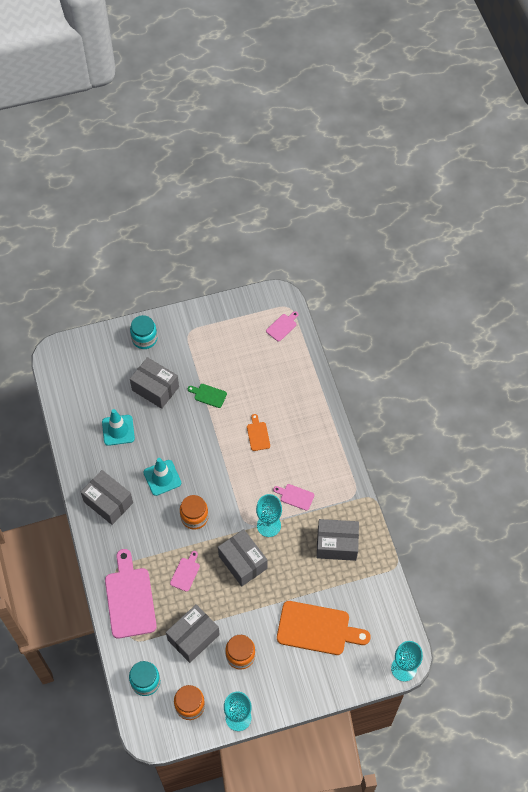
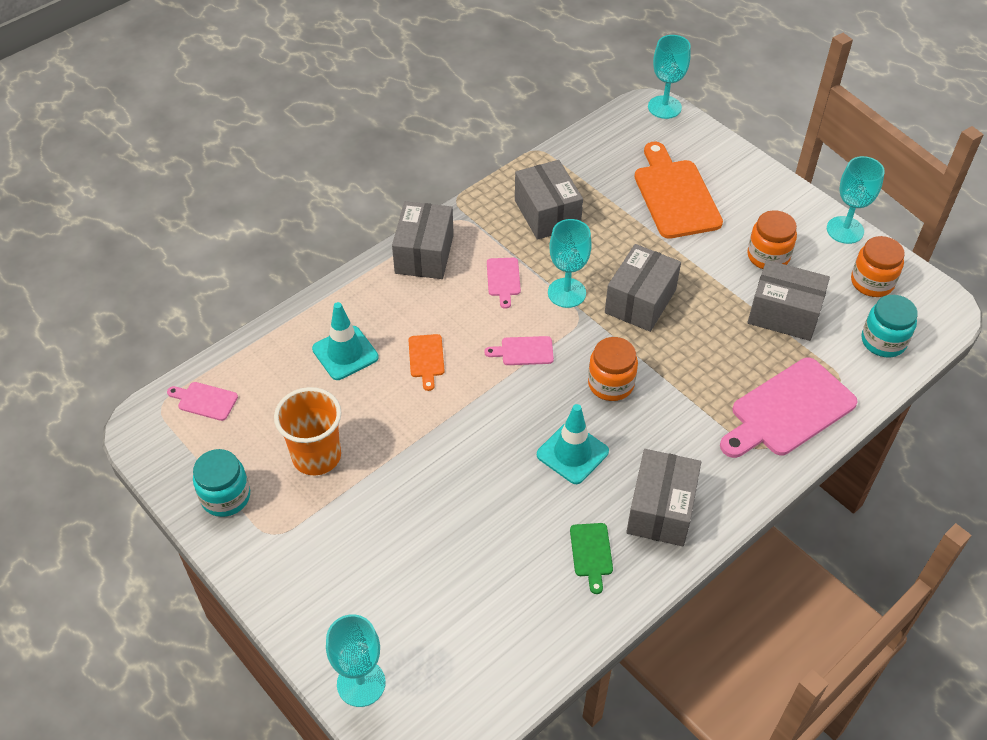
camera: 115 degrees left, 10 degrees down
turquoise traffic cone [102,409,135,446] -> turquoise traffic cone moved to [312,302,379,380]
turquoise jar [130,315,157,349] -> turquoise jar moved to [193,449,250,517]
grey box [130,357,179,409] -> grey box moved to [392,201,454,279]
pink cutting board [170,551,200,592] -> pink cutting board moved to [484,336,554,365]
green cutting board [188,384,227,408] -> green cutting board moved to [570,523,613,594]
orange cutting board [247,414,270,451] -> orange cutting board turned 60 degrees counterclockwise [408,334,445,391]
none -> orange cup [274,387,341,475]
none -> turquoise goblet [326,614,386,707]

